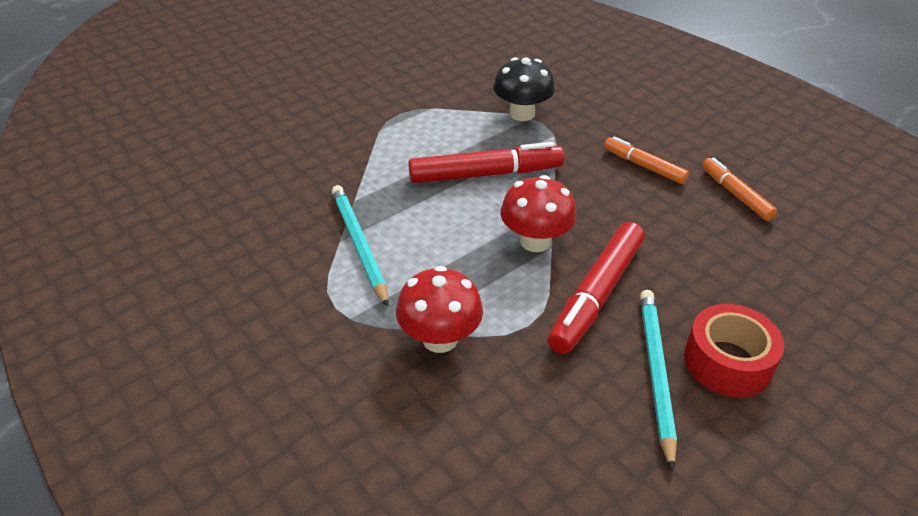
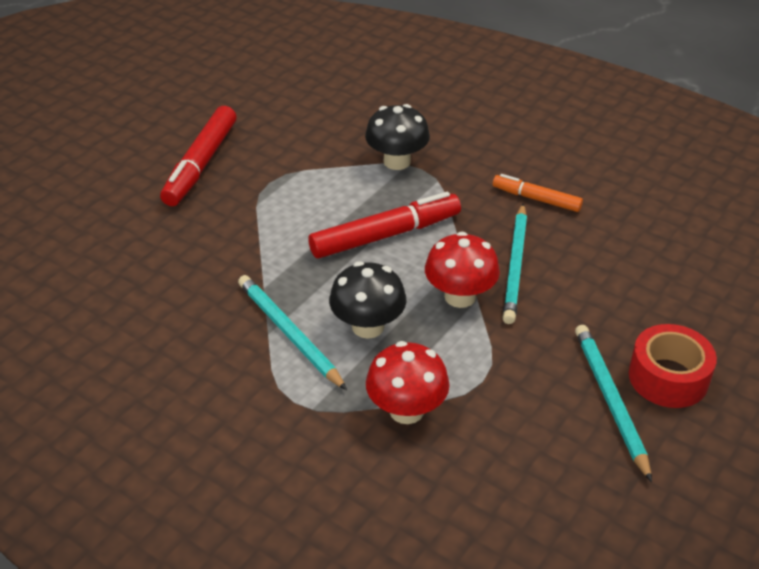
camera: 15 degrees left, 0 degrees up
red marker [548,222,645,354] -> red marker moved to [160,106,236,206]
orange marker [702,157,777,221] -> none
none -> black mushroom [329,261,407,339]
none -> turquoise pencil [502,204,527,324]

